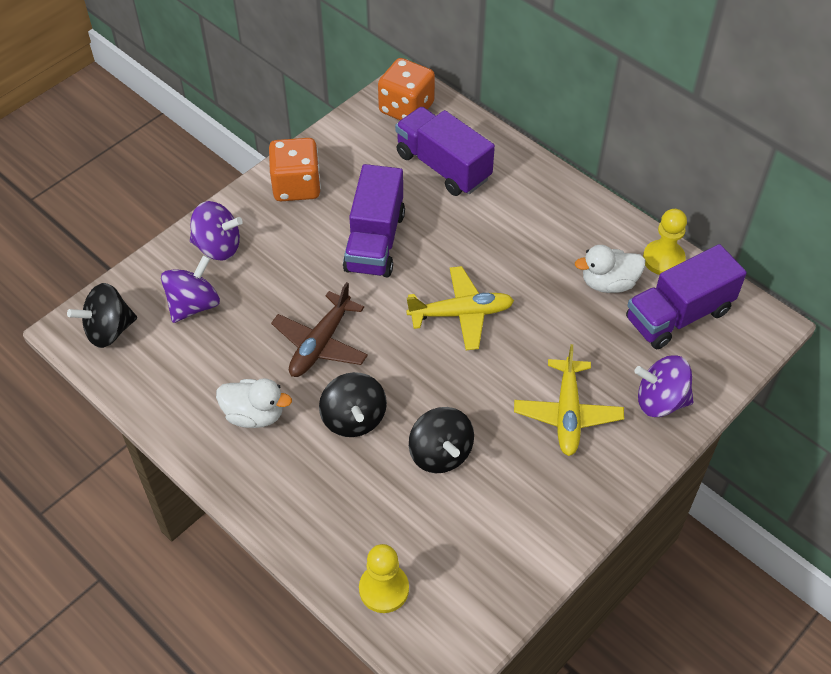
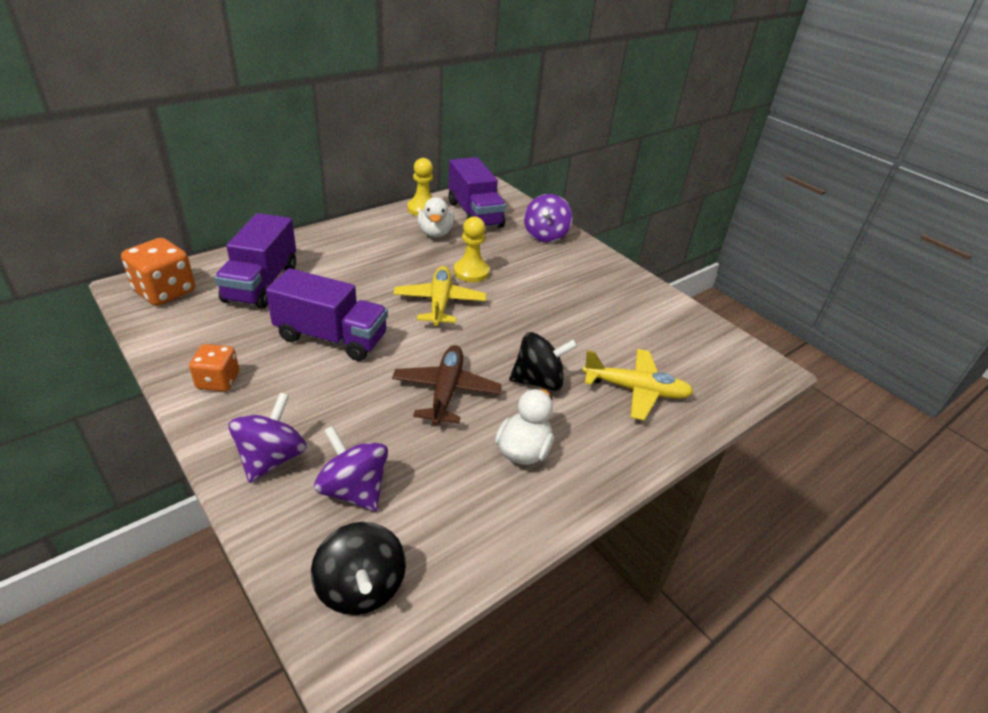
camera: 85 degrees left, 15 degrees down
orange dice [269,138,321,201] -> orange dice [189,344,239,391], size x0.64
brown plane [271,282,368,377] -> brown plane turned 120 degrees counterclockwise [392,345,502,426]
yellow pawn [359,544,409,613] -> yellow pawn moved to [454,217,489,282]
purple truck [395,107,495,196] -> purple truck turned 45 degrees counterclockwise [214,213,296,309]
black spinning top [409,407,474,473] -> none
yellow plane [514,344,624,456] -> yellow plane moved to [582,349,694,420]

